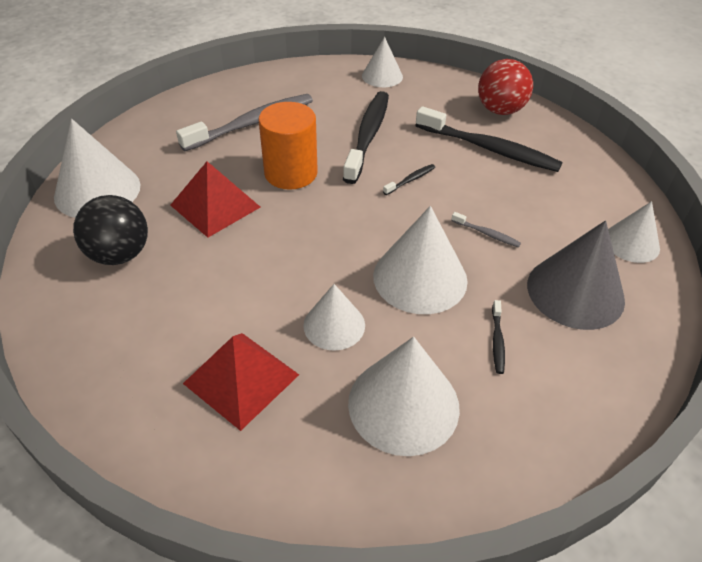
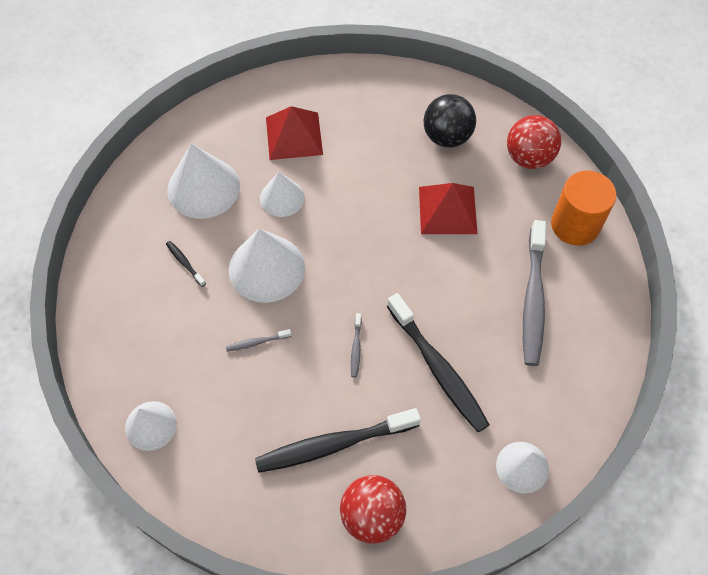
camera: 135 degrees right, 15 degrees up
white cone [54,119,141,218] -> red ball [507,115,561,169]
orange cylinder [258,102,318,190] -> orange cylinder moved to [551,171,616,246]
black toothbrush [383,164,435,195] -> grey toothbrush [351,313,362,377]
grey cone [527,220,625,330] -> none

